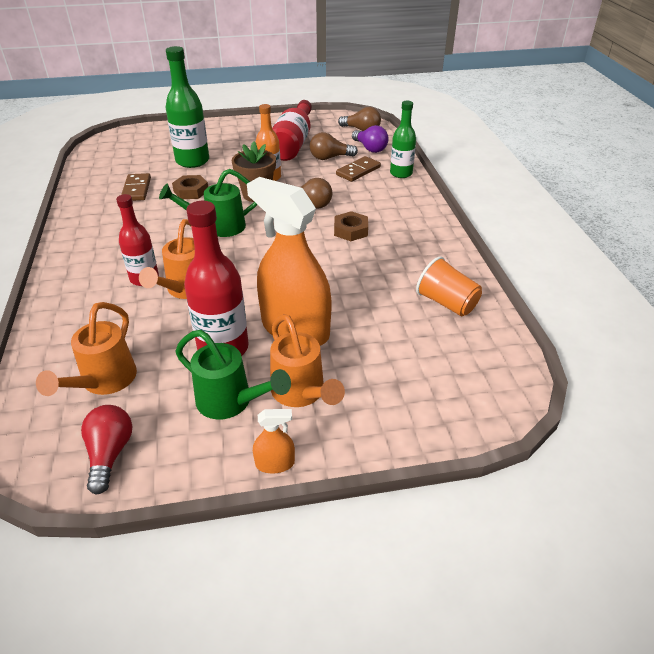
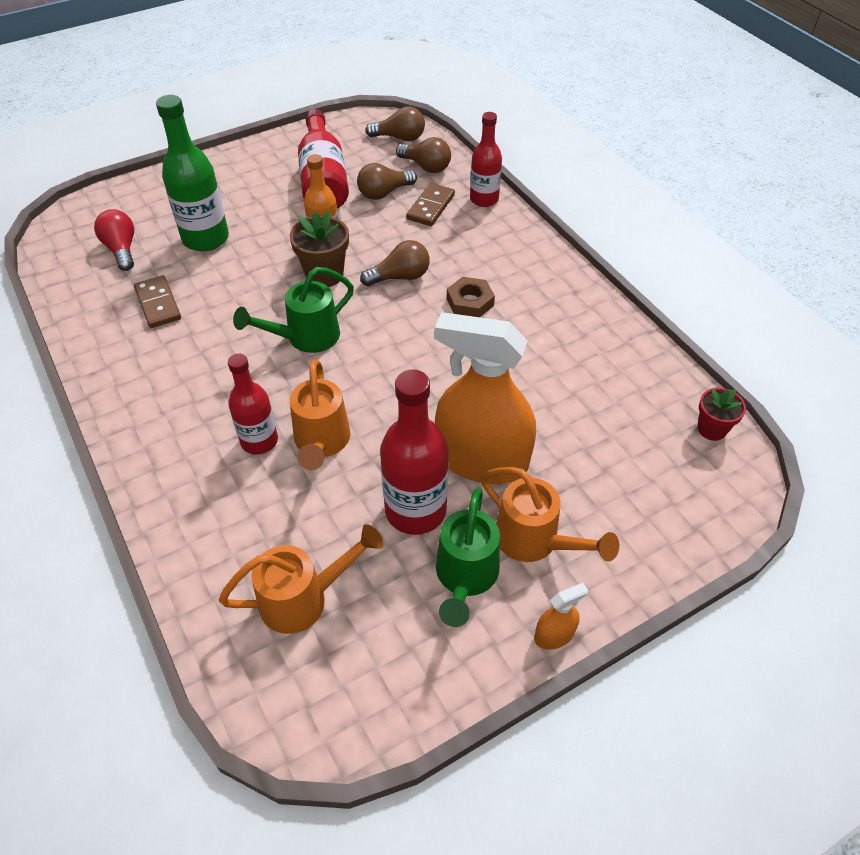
camera: 20 degrees left, 10 degrees up
orange watering can [36,302,137,396] -> orange watering can turned 105 degrees counterclockwise [219,524,383,634]
red light bulb [81,405,132,495] -> red light bulb moved to [94,209,134,271]
brown nut [172,175,208,199] -> none
green watering can [175,330,291,419] -> green watering can turned 90 degrees clockwise [436,487,500,627]
purple light bulb [352,125,389,153] -> brown light bulb [396,137,451,173]
green bottle [390,101,416,178] -> red bottle [470,112,502,207]
orange cup [416,256,482,316] -> none
none -> red flower pot [698,388,746,441]

